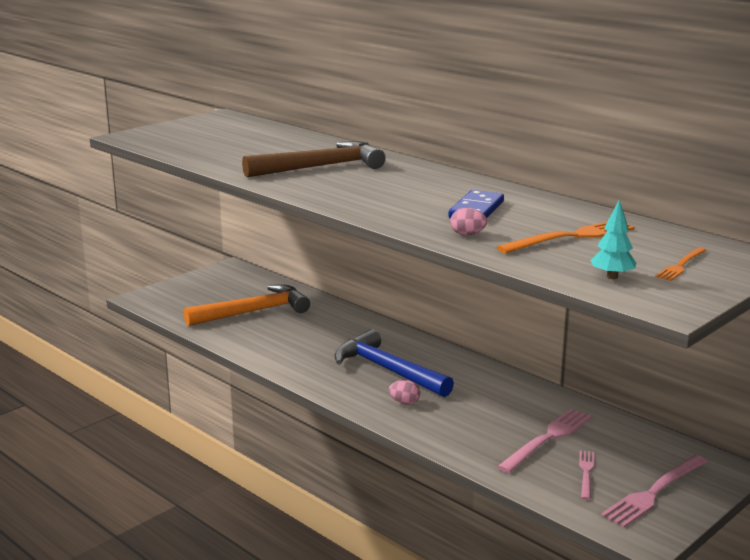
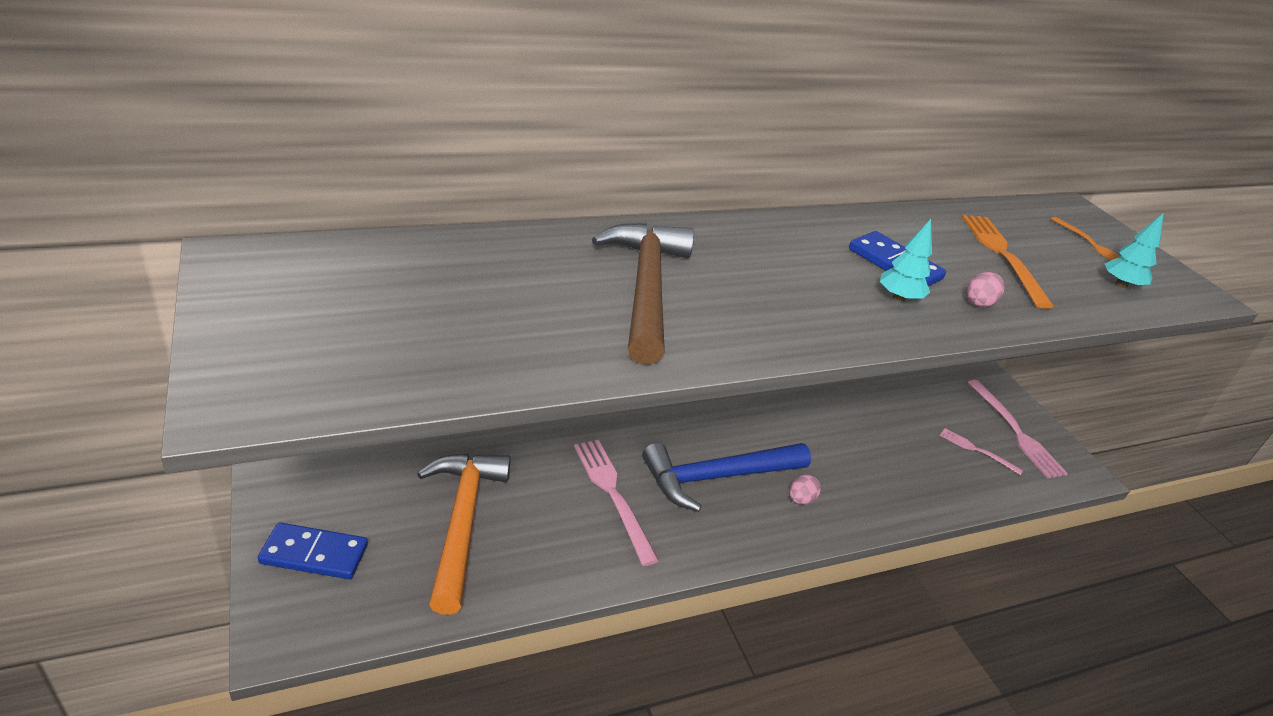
camera: 70 degrees left, 15 degrees up
pink fork [497,409,592,473] -> pink fork moved to [574,440,659,566]
none -> blue domino [258,522,368,579]
none -> turquoise tree [880,219,932,302]

